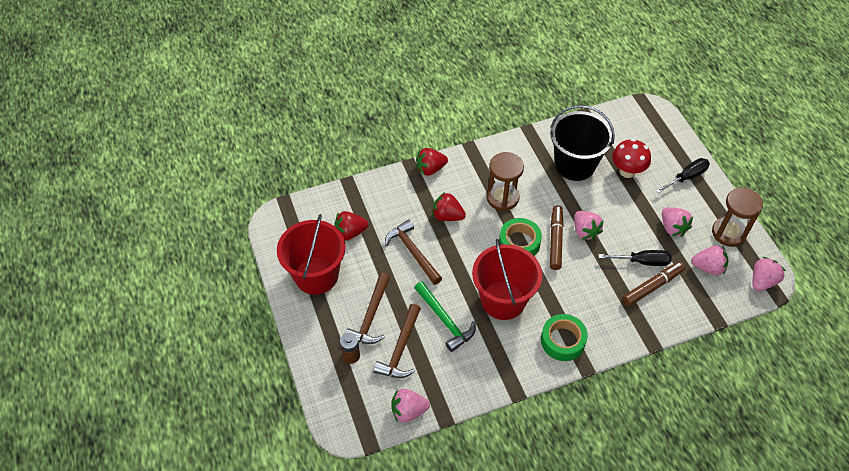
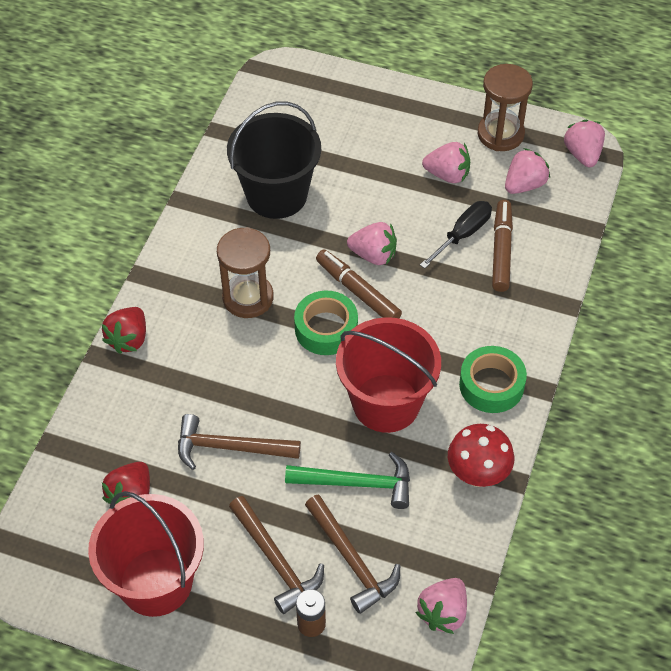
camera: 50 degrees left, 0 degrees up
red strawberry [432,192,466,221] -> none
red mushroom [612,139,651,178] -> red mushroom moved to [448,424,514,487]
black screwdriver [655,158,710,193] -> none

